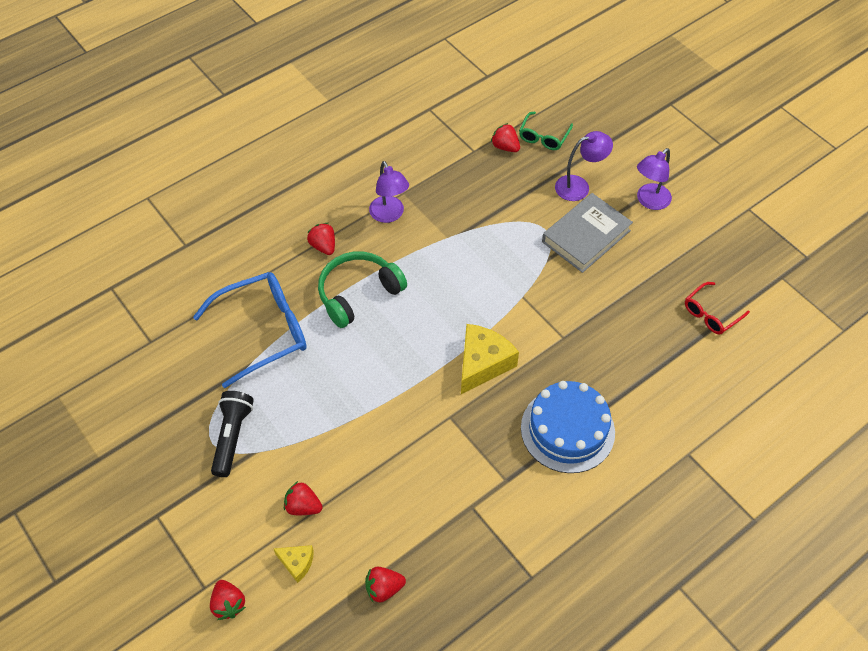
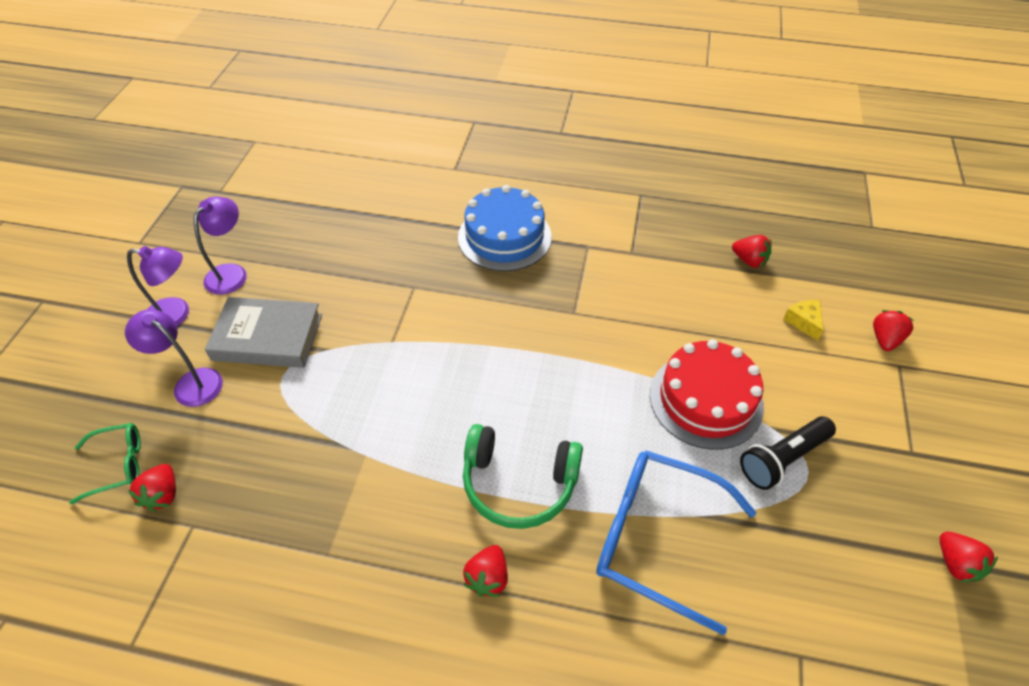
camera: 130 degrees left, 5 degrees down
red strawberry [284,481,323,515] -> red strawberry moved to [939,532,998,582]
purple lamp [369,161,409,223] -> purple lamp moved to [194,197,247,295]
yellow cheese [461,324,519,394] -> none
red glasses [685,282,750,335] -> none
none -> red cake [650,339,764,450]

